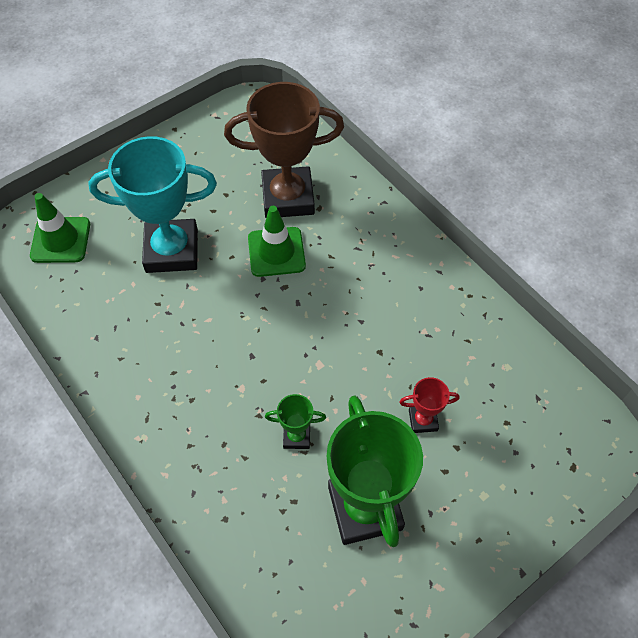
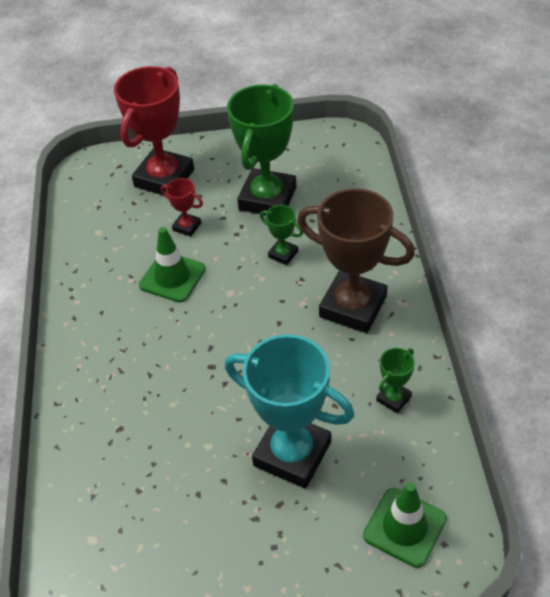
camera: 145 degrees left, 10 degrees down
brown trophy [224,82,344,218] -> brown trophy moved to [297,188,415,333]
green traffic cone [248,206,306,277] -> green traffic cone moved to [139,227,206,302]
none -> red trophy [114,66,194,195]
none -> green trophy [376,348,415,413]

